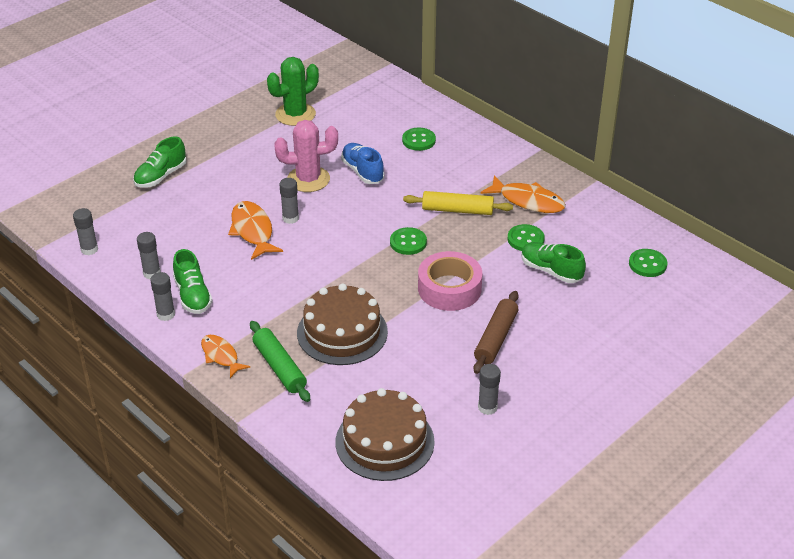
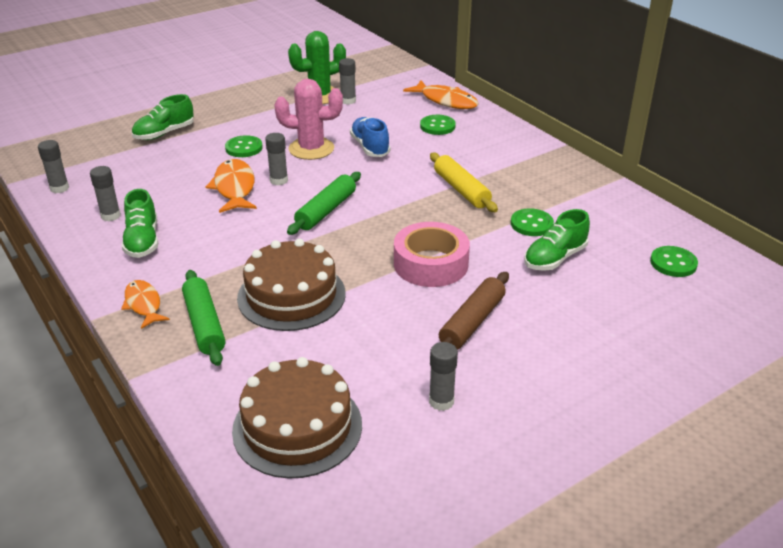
camera: 10 degrees right, 5 degrees down
grey glue stick [150,272,175,321] -> grey glue stick moved to [339,58,356,104]
green button [390,227,427,255] -> green button moved to [225,135,263,157]
yellow rolling pin [403,191,513,215] -> yellow rolling pin turned 45 degrees clockwise [430,153,498,212]
orange fish [481,175,566,213] -> orange fish moved to [403,80,479,109]
green shoe [521,242,586,283] -> green shoe turned 90 degrees counterclockwise [524,209,590,271]
none -> green rolling pin [287,172,361,235]

